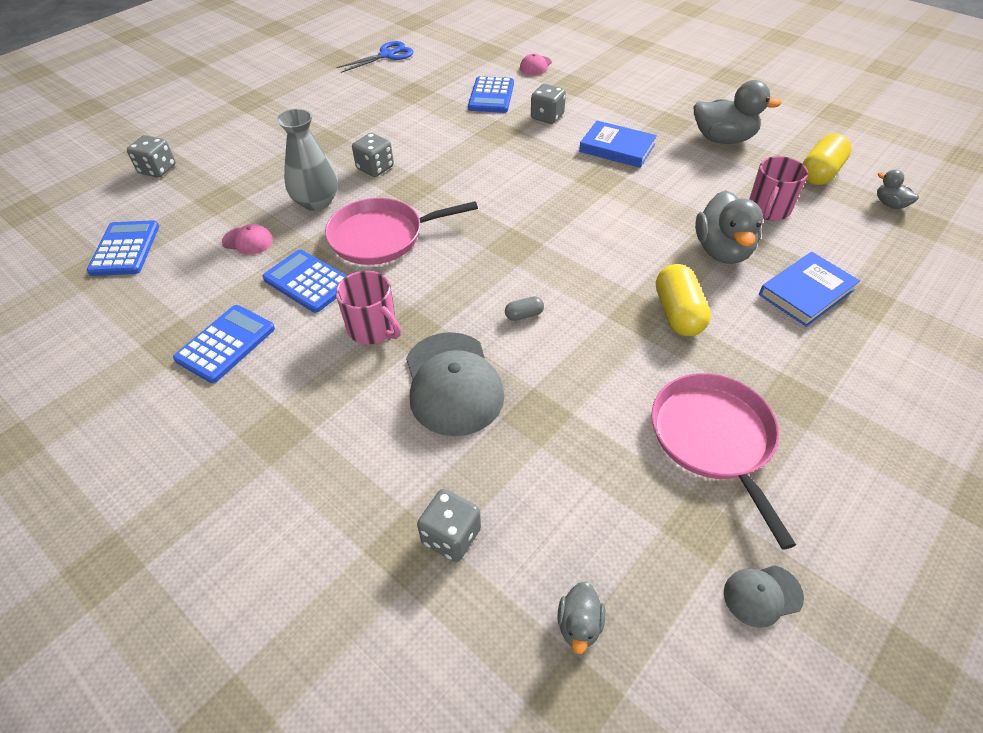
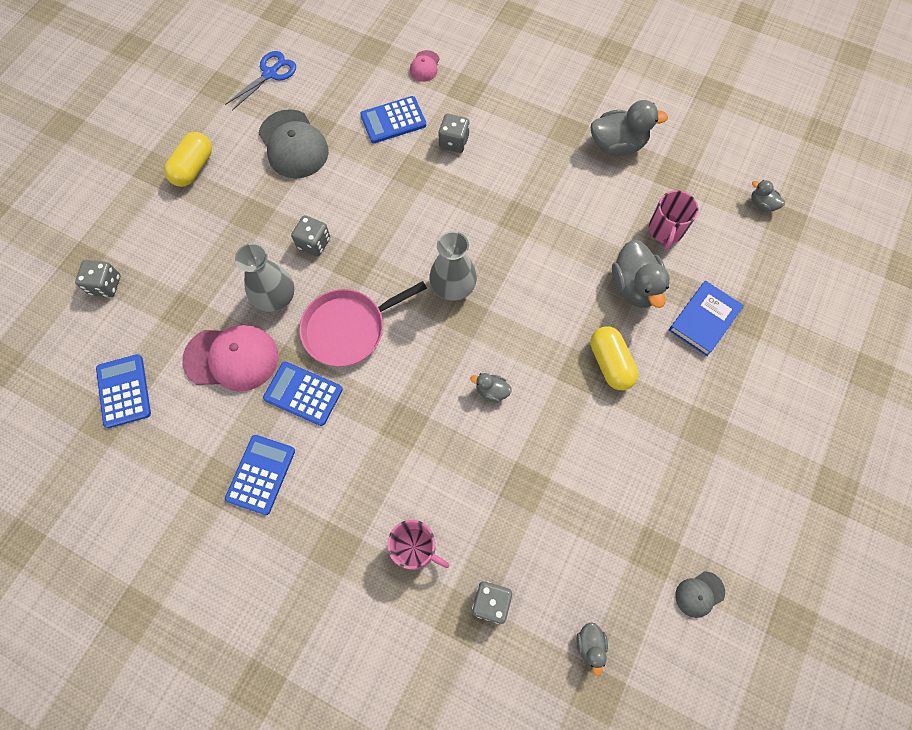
camera: 15 degrees left, 20 degrees up
pink cap [222,224,273,255] -> pink cap [182,325,278,391], size x2.06
pink mug [336,271,401,344] -> pink mug moved to [387,520,450,570]
grey cap [406,332,504,436] -> grey cap moved to [258,109,329,179]
blue calculator [468,76,514,113] -> blue calculator turned 75 degrees clockwise [360,96,426,143]
grey capsule [505,296,544,321] -> grey duck [471,373,512,403]
blue book [579,121,657,168] -> none
pink pan [652,373,796,550] -> none
yellow capsule [803,133,852,185] -> yellow capsule moved to [164,132,212,187]
none -> grey vase [429,231,477,301]

